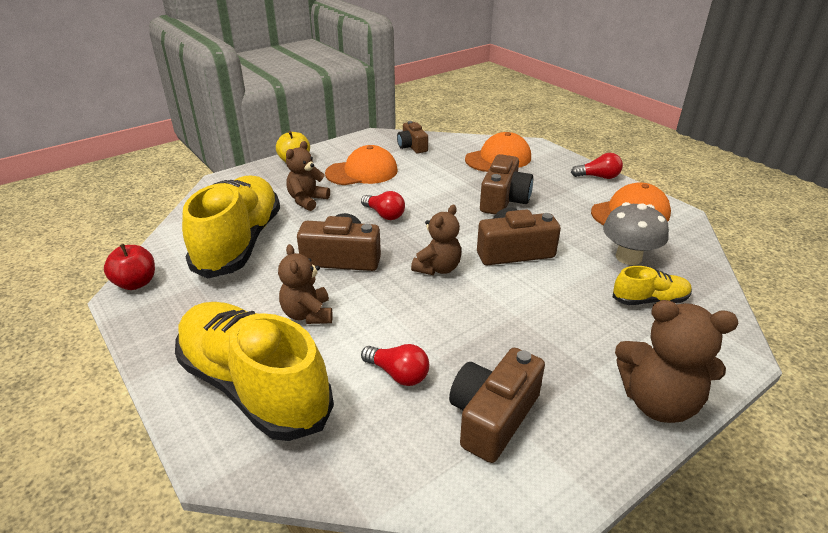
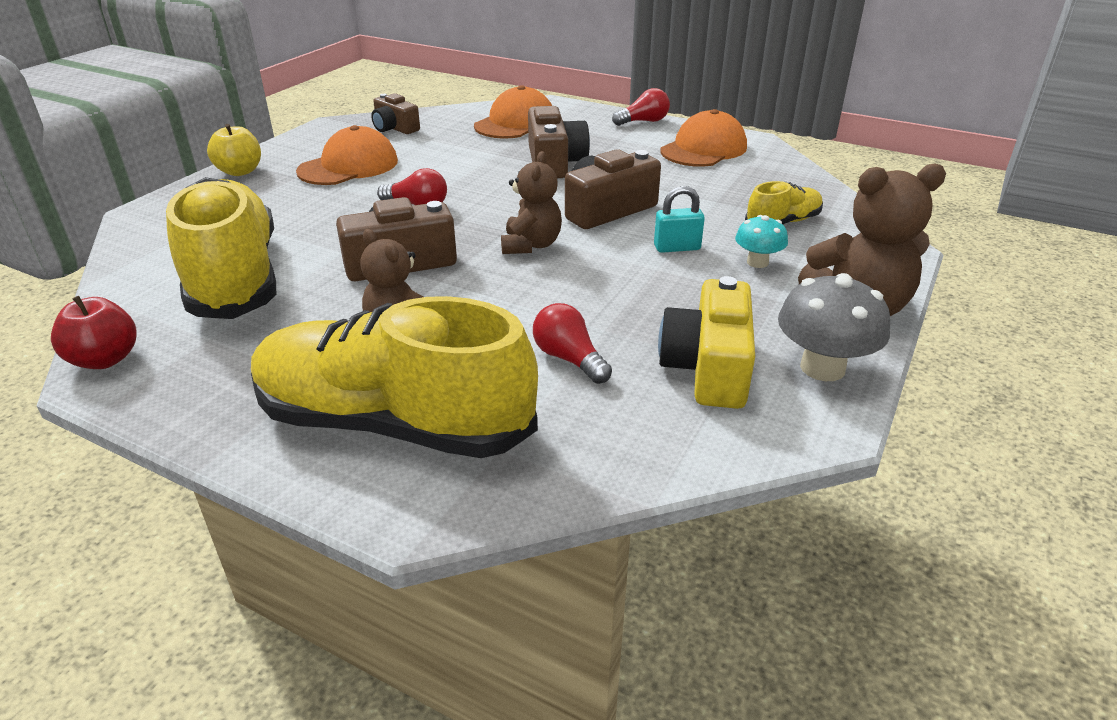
camera: 25 degrees left, 0 degrees up
brown teddy bear [286,141,330,211] -> none
red light bulb [361,344,429,386] -> red light bulb turned 135 degrees counterclockwise [533,303,612,384]
brown camera [449,348,545,463] -> yellow camera [658,276,755,409]
grey mushroom [603,202,669,265] -> grey mushroom moved to [778,273,890,381]
none -> turquoise padlock [654,186,705,253]
none -> turquoise mushroom [735,215,788,268]

